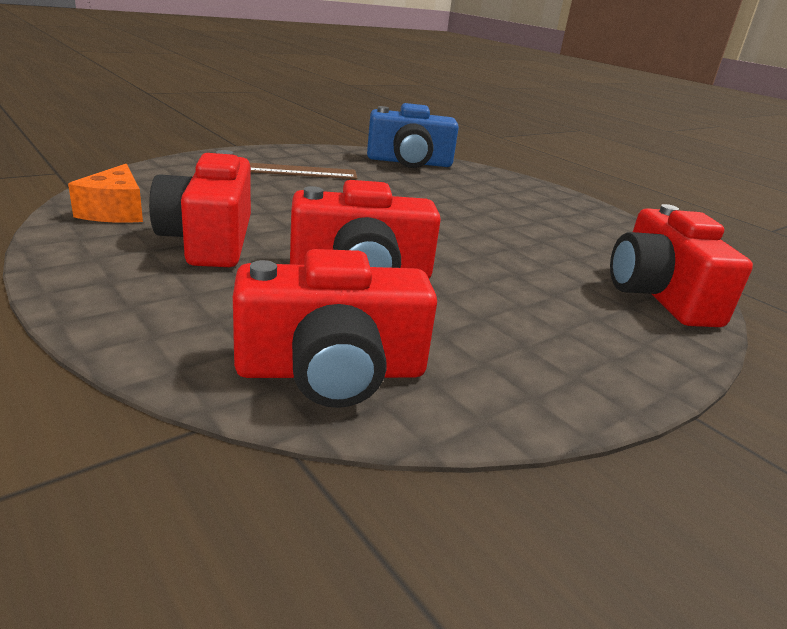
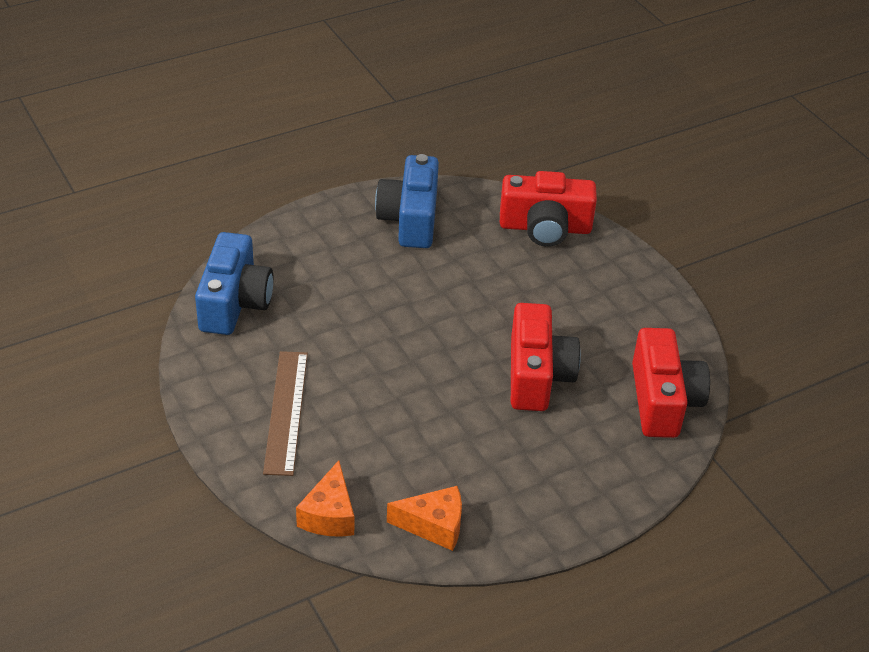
camera: 80 degrees left, 15 degrees up
red camera [149,150,251,267] -> none
none -> orange cheese [296,460,354,536]
none -> blue camera [375,154,439,248]

